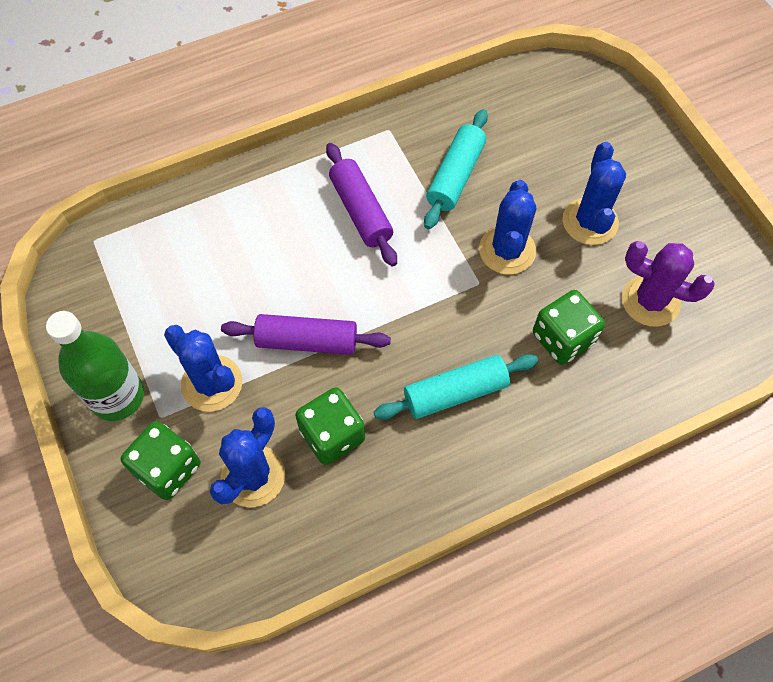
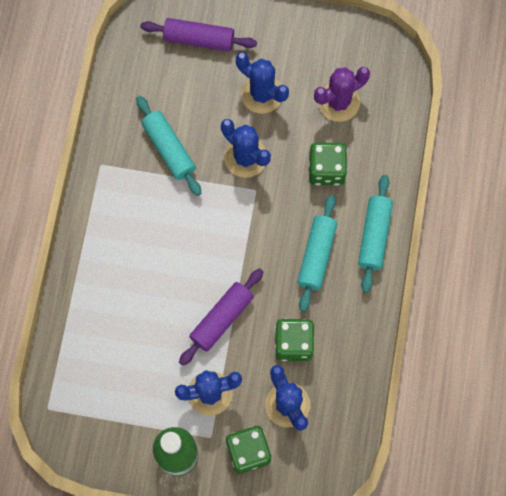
camera: 55 degrees left, 10 degrees up
purple rolling pin [326,143,397,267] -> purple rolling pin moved to [141,18,257,51]
none -> turquoise rolling pin [358,175,393,292]

